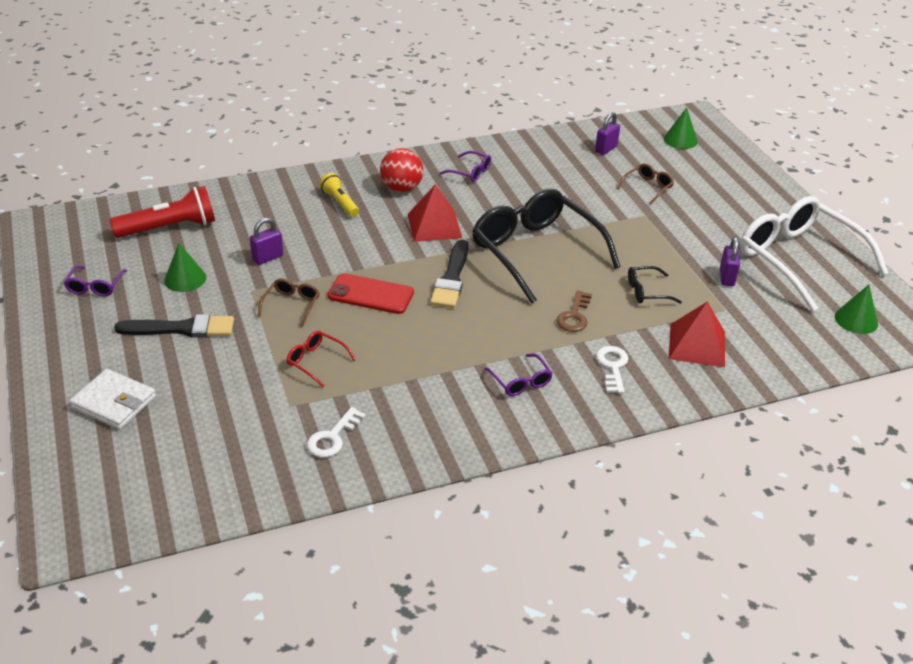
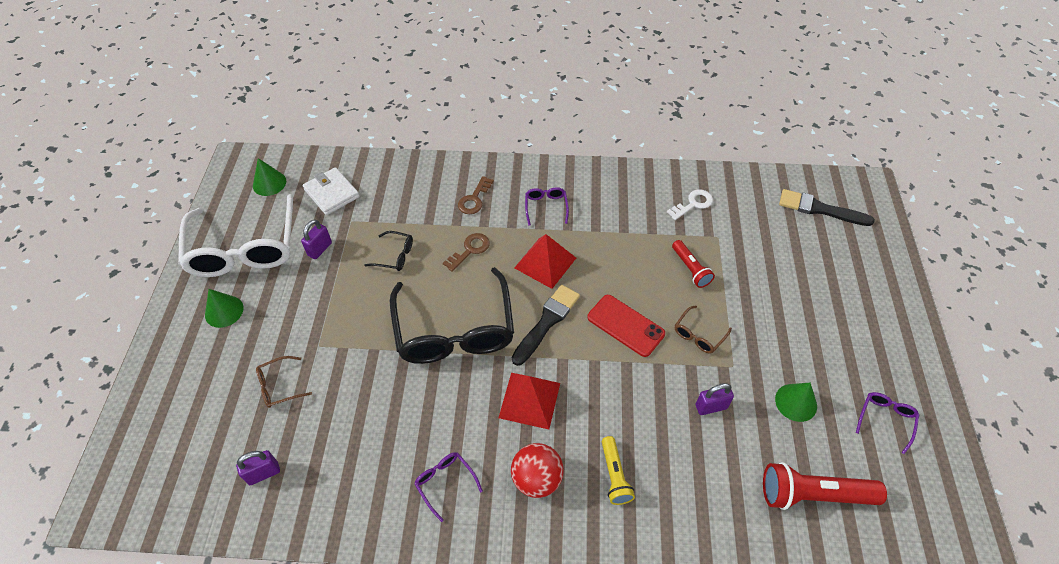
camera: 155 degrees left, 15 degrees up
white wallet [69,369,156,430] -> white wallet moved to [303,167,360,215]
black brush [114,314,234,338] -> black brush moved to [779,189,875,226]
red glasses [286,330,356,387] -> red flashlight [672,240,715,288]
white key [596,346,628,394] -> brown key [458,176,494,214]
green cone [664,108,698,149] -> green cone moved to [205,289,244,328]
red pyramid [669,302,725,367] -> red pyramid moved to [514,234,576,289]

